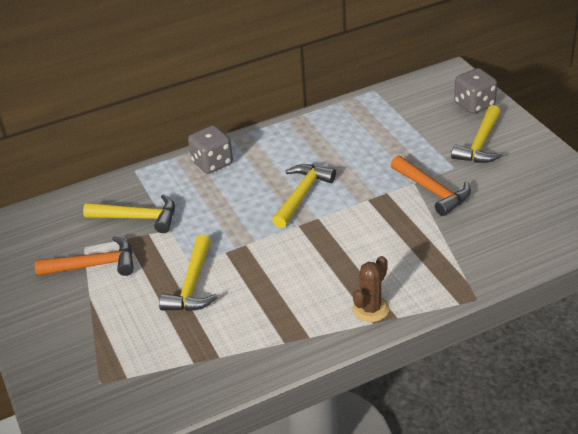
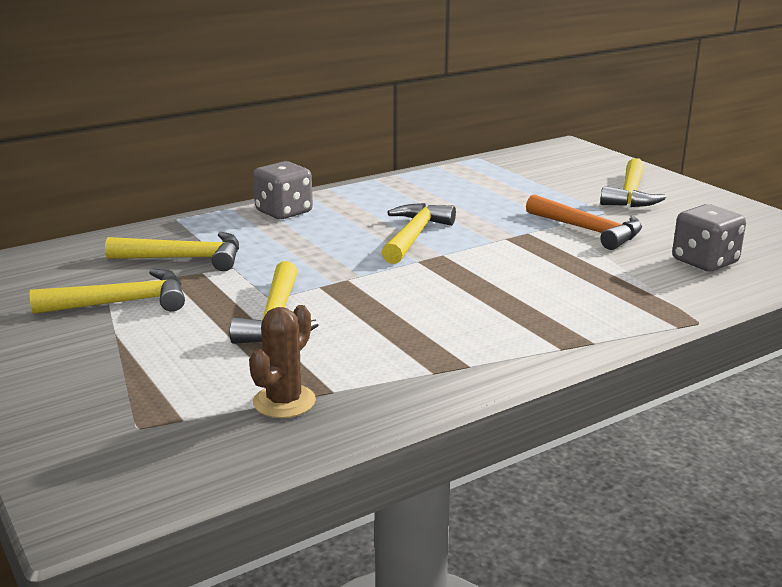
camera: 10 degrees left, 15 degrees down
orange hammer [35,236,134,276] -> yellow hammer [30,269,185,314]
brown cactus [353,256,390,322] -> brown cactus moved to [249,305,316,418]
grey dice [454,68,497,114] -> grey dice moved to [672,204,746,272]

